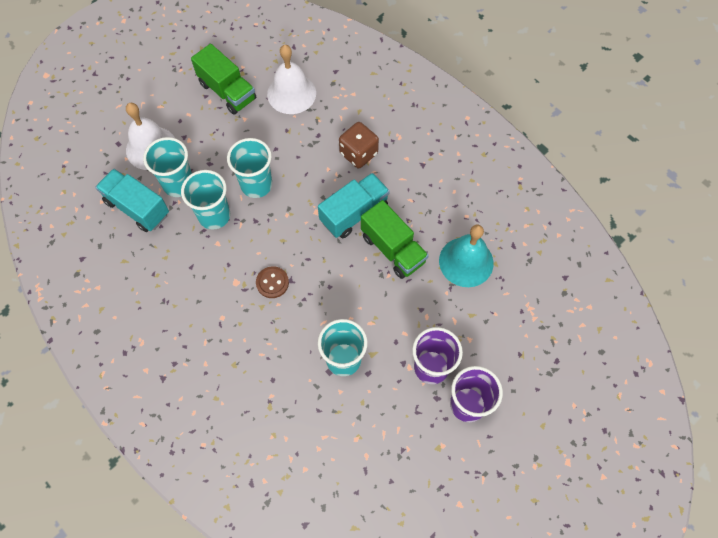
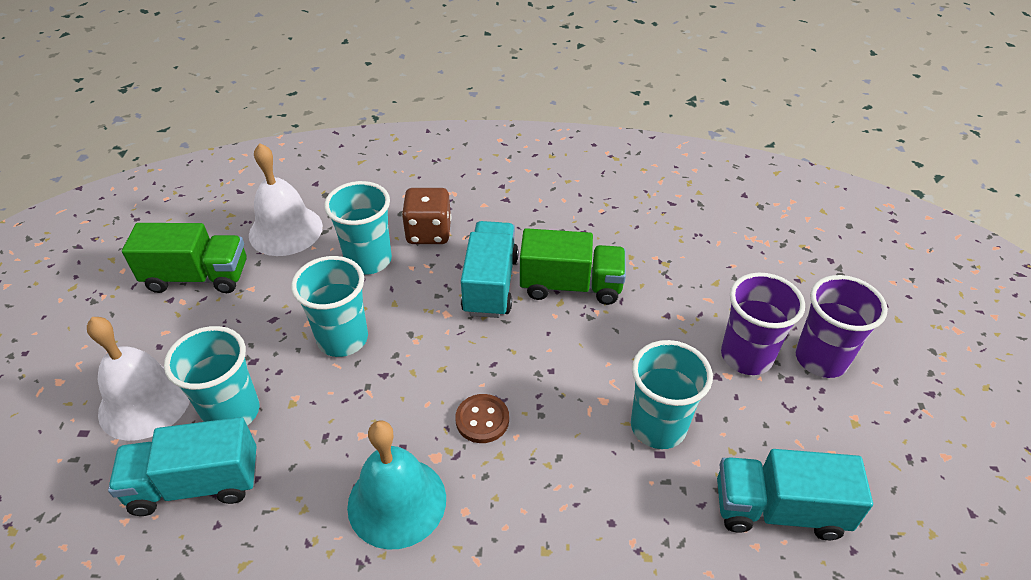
camera: 45 degrees left, 20 degrees down
turquoise cup [181,170,230,230] -> turquoise cup moved to [324,181,392,275]
turquoise bell [439,225,493,287] -> turquoise bell moved to [347,420,446,550]
none -> turquoise truck [717,449,873,540]

